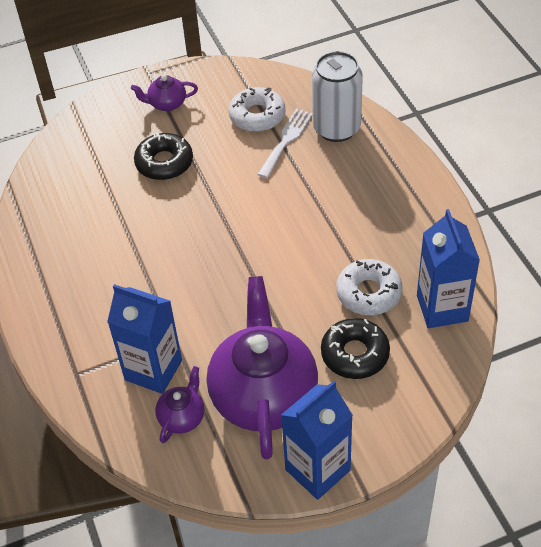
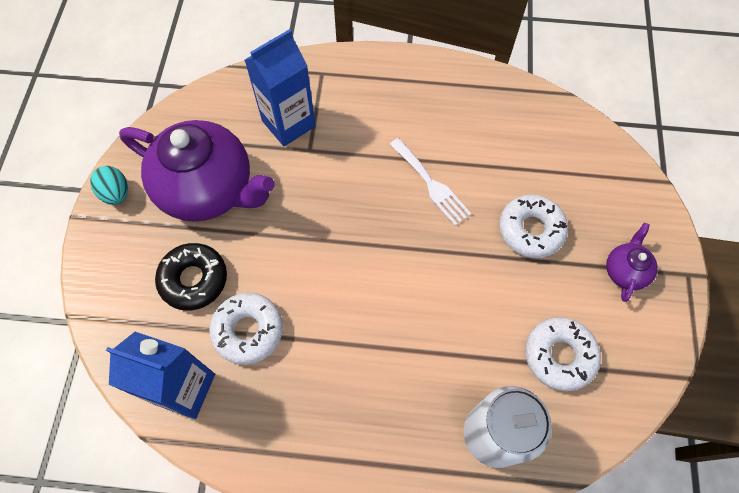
camera: 115 degrees right, 15 degrees up
black donut [134,132,193,180] -> white donut [499,195,568,258]
purple teapot [155,366,205,443] -> none
white fork [257,108,313,178] -> white fork moved to [389,138,471,226]
blue carton [281,381,353,500] -> turquoise egg [90,166,128,205]

